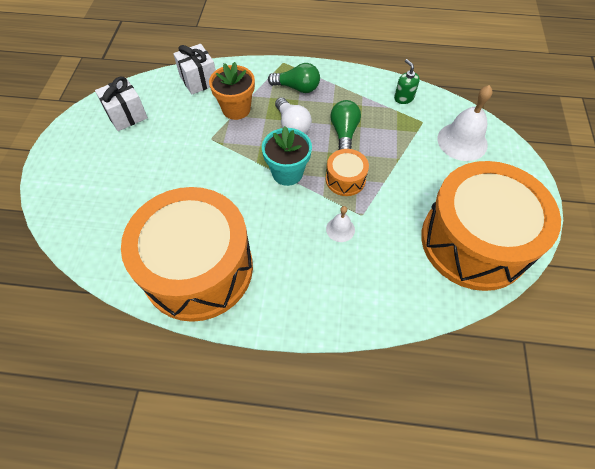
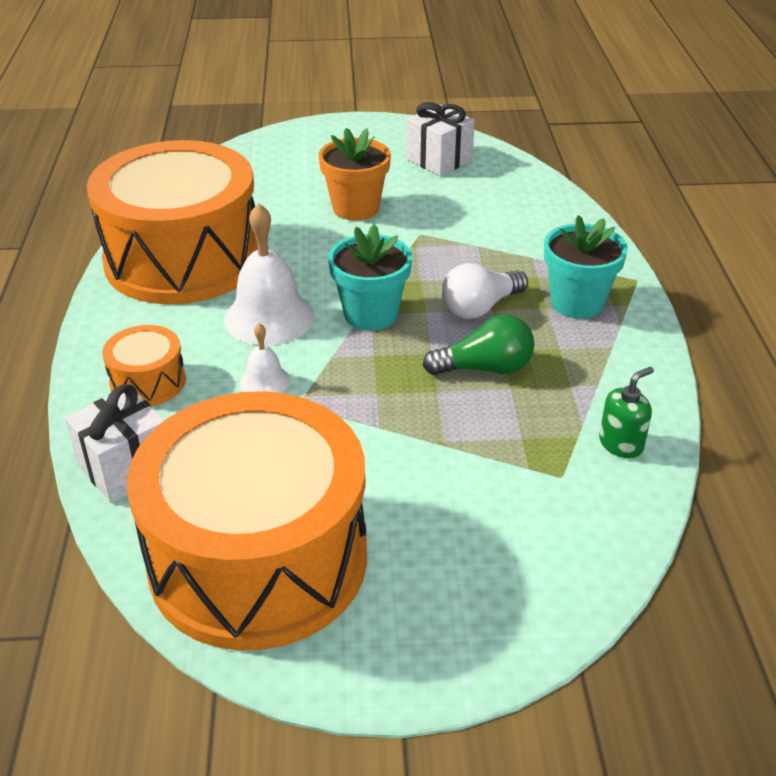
camera: 80 degrees right, 20 degrees down
white gift [173,44,216,94] -> white gift moved to [65,384,164,503]
orange flower pot [209,62,255,120] -> orange flower pot moved to [319,128,391,221]
green light bulb [268,63,320,93] -> turquoise flower pot [544,215,628,319]
orange drum [326,149,369,196] -> orange drum moved to [102,325,186,406]
white bell [437,85,493,161] -> white bell moved to [224,203,314,345]

